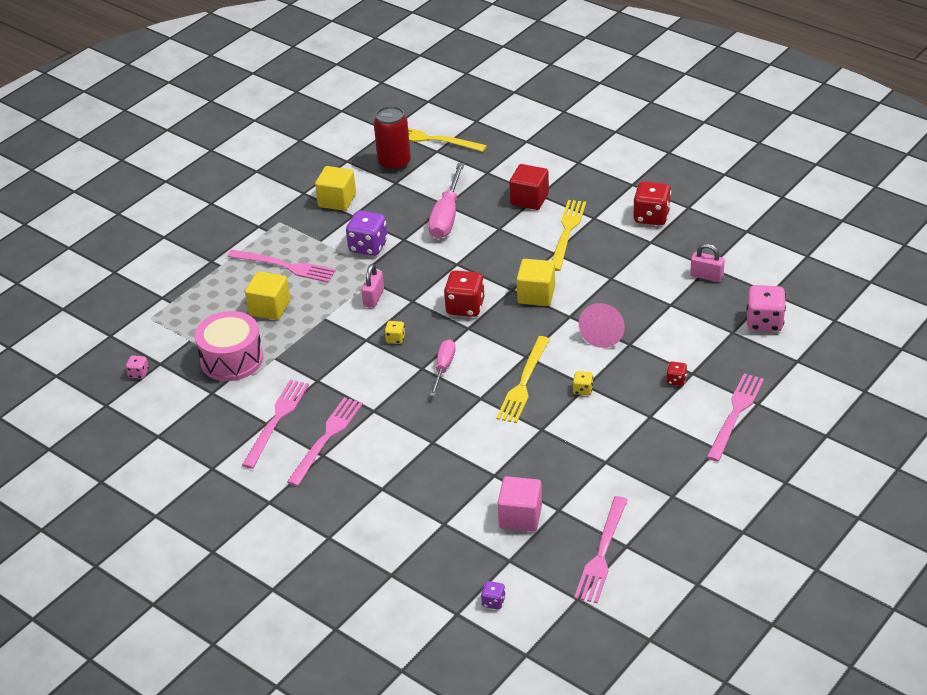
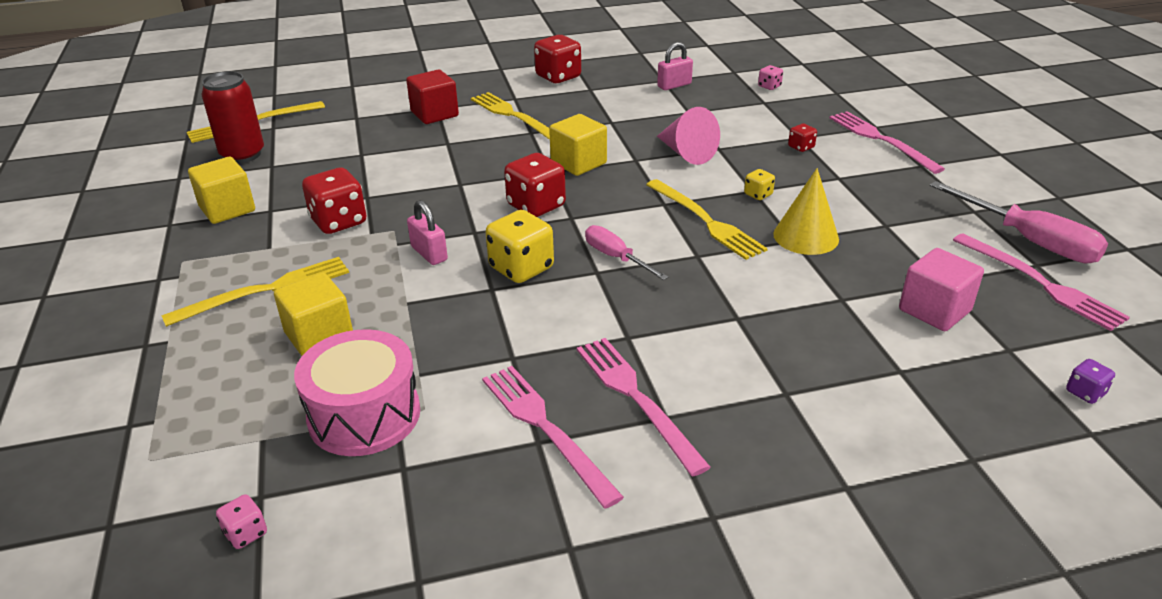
camera: 55 degrees left, 5 degrees down
pink fork [227,250,336,282] -> yellow fork [161,257,349,327]
purple dice [346,211,388,256] -> red dice [302,168,366,234]
yellow dice [384,321,405,344] -> yellow dice [486,210,554,283], size x2.03
pink screwdriver [428,163,465,239] -> pink screwdriver moved to [930,181,1108,263]
pink dice [746,285,786,332] -> pink dice [758,65,783,90], size x0.49
none -> yellow cone [773,168,839,255]

